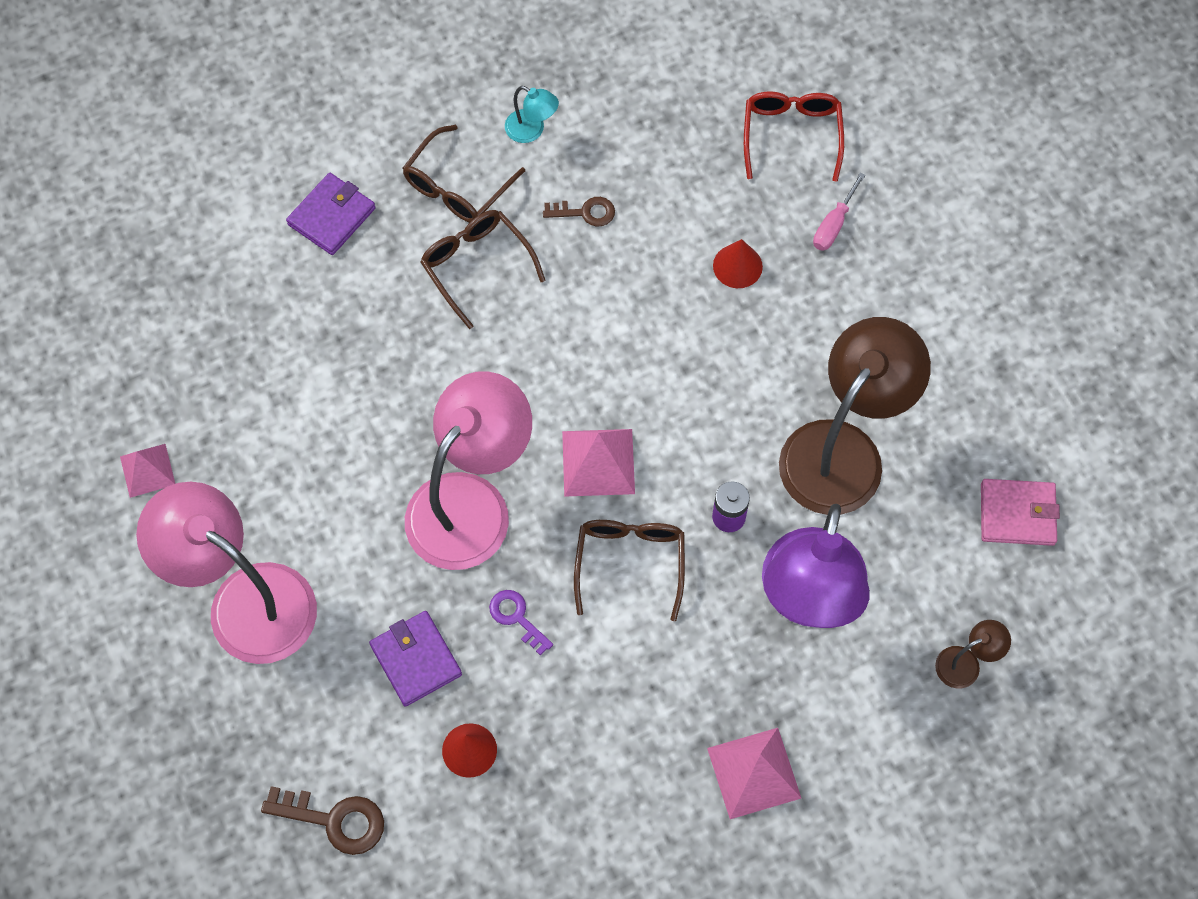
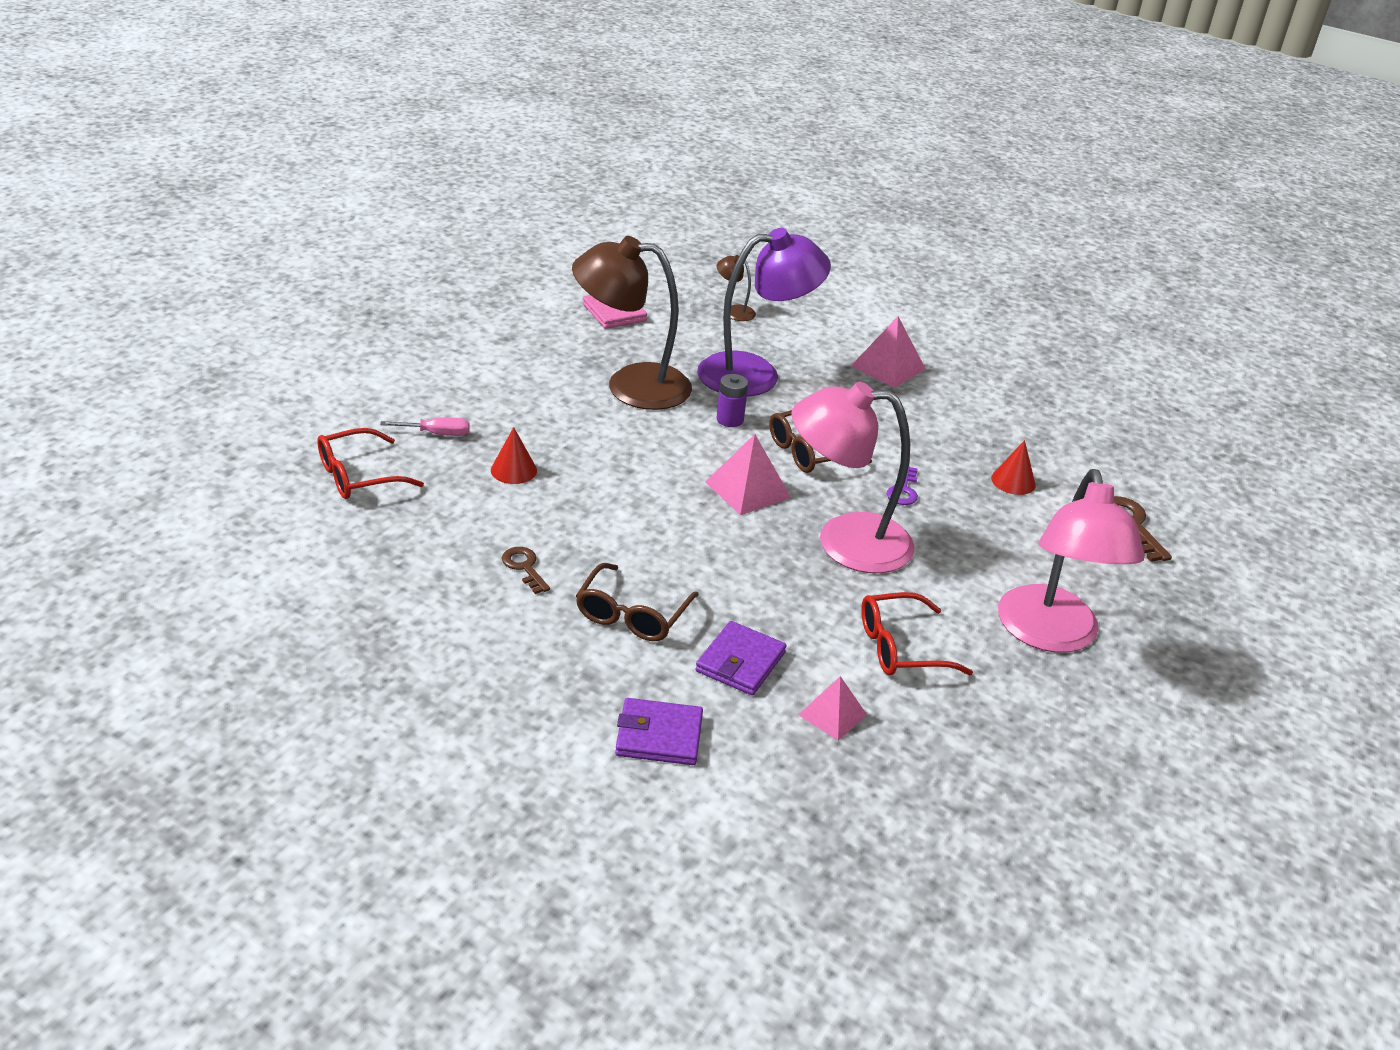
camera: 125 degrees left, 30 degrees down
pink pyramid [120,444,175,498] -> pink pyramid moved to [798,676,867,741]
purple wallet [369,611,462,707] -> purple wallet moved to [696,621,786,695]
brown glasses [403,125,525,223] -> none
turquoise lamp [505,86,559,143] -> none
none -> red glasses [861,592,973,676]

